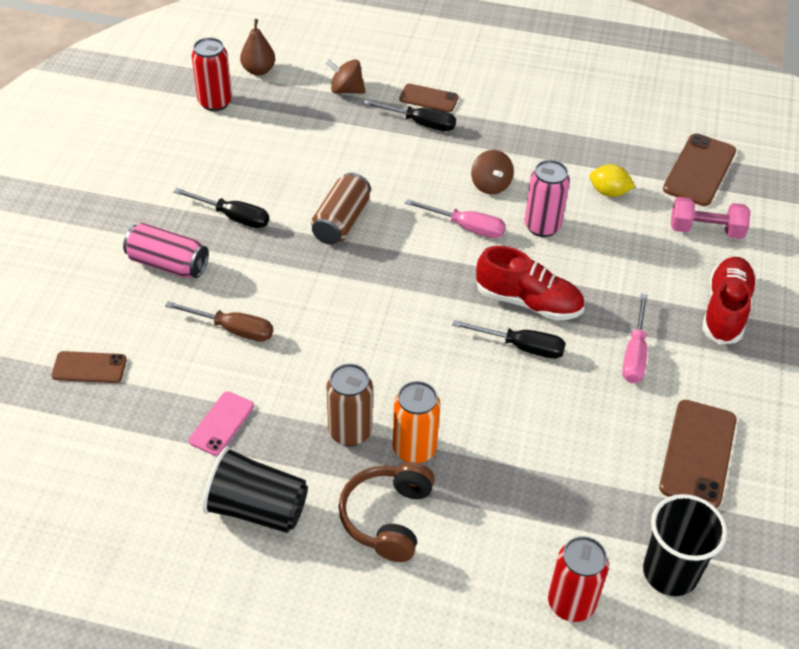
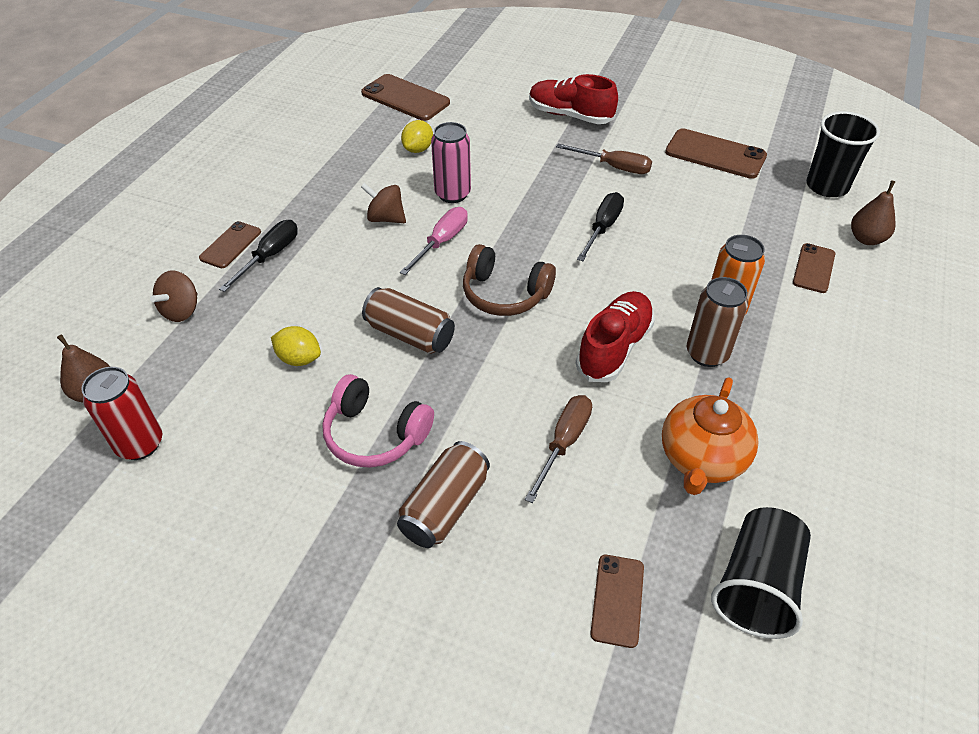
camera: 80 degrees left, 0 degrees up
pink can [123,223,209,278] -> brown can [397,441,490,548]
black screwdriver [173,188,269,228] -> pink headphones [322,374,434,468]
pink phone [189,391,254,456] -> orange teapot [662,377,759,495]
black cup [202,446,308,533] -> black cup moved to [711,507,811,639]
brown headphones [338,462,435,562] -> brown headphones moved to [463,244,556,316]
brown spinning top [471,150,514,194] -> brown spinning top turned 150 degrees counterclockwise [361,183,406,223]
red shoe [476,246,584,321] -> red shoe moved to [576,291,655,382]
red can [548,536,609,622] -> brown pear [851,180,896,245]
pink screwdriver [622,294,648,383] -> brown screwdriver [556,144,652,174]
pink dumbbell [671,197,751,239] -> none
none -> yellow lemon [271,326,321,366]
none -> brown phone [793,243,835,293]

